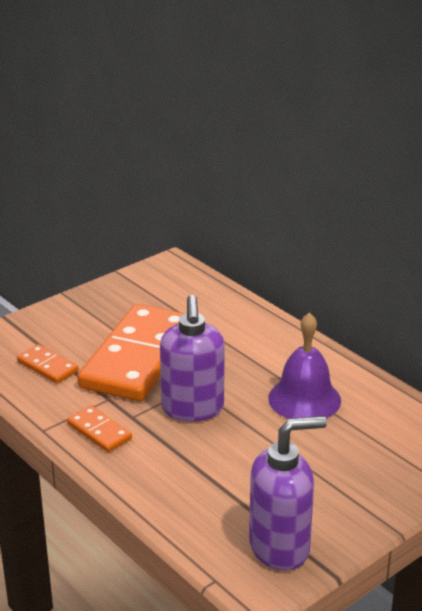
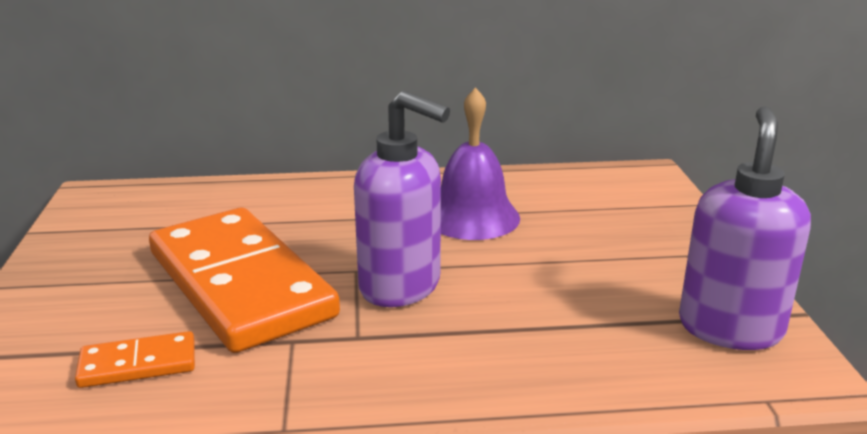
camera: 55 degrees left, 5 degrees down
orange domino [67,406,132,452] -> none

